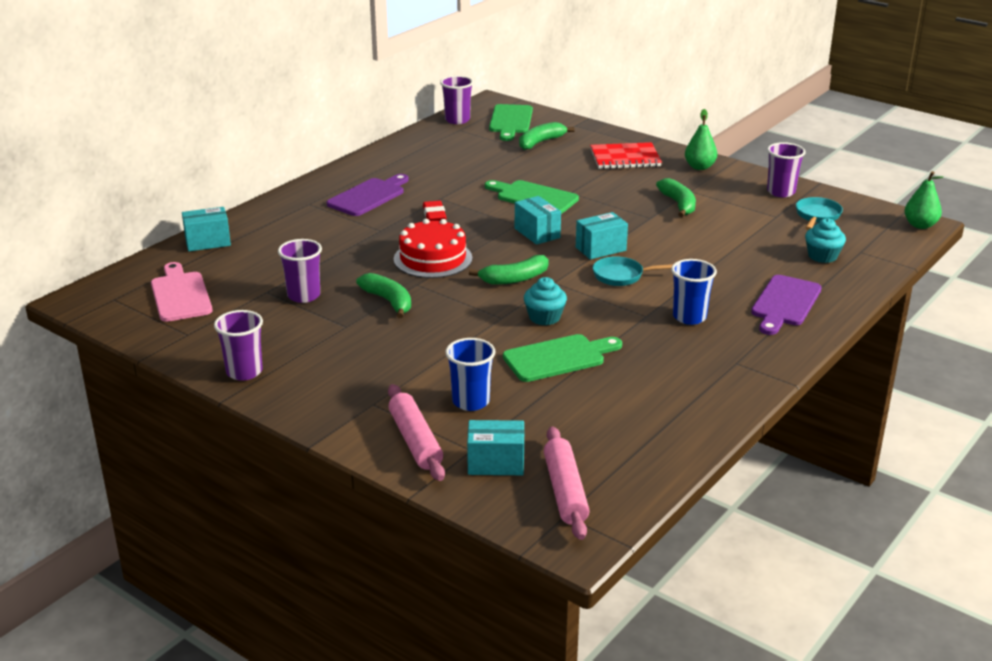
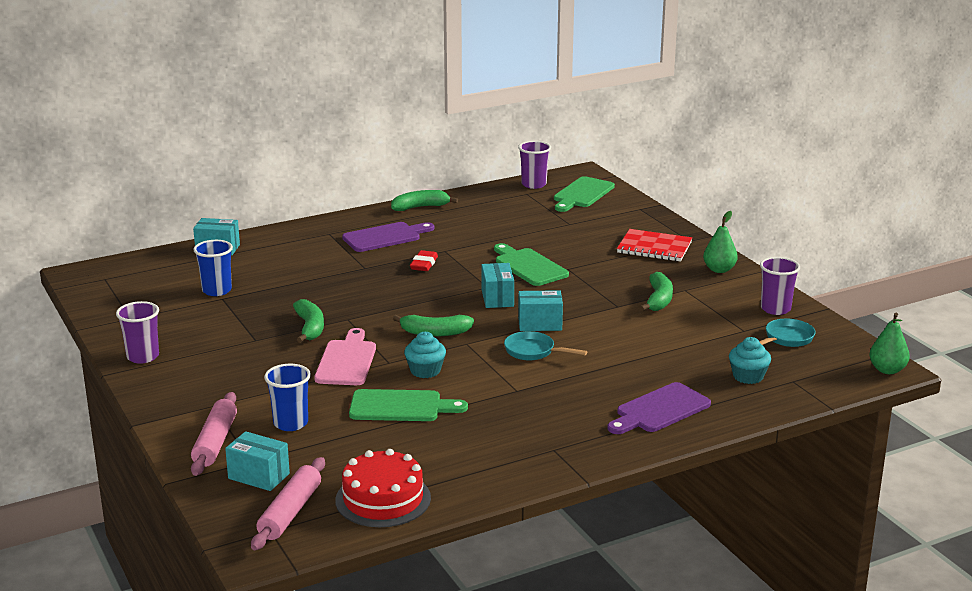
camera: 25 degrees right, 5 degrees down
pink cutting board [151,262,212,322] -> pink cutting board moved to [314,328,376,385]
purple cup [278,239,322,303] -> none
red cake [394,219,472,278] -> red cake moved to [335,449,431,527]
green banana [519,122,575,150] -> green banana moved to [391,190,458,211]
blue cup [671,259,717,325] -> blue cup moved to [193,240,233,296]

